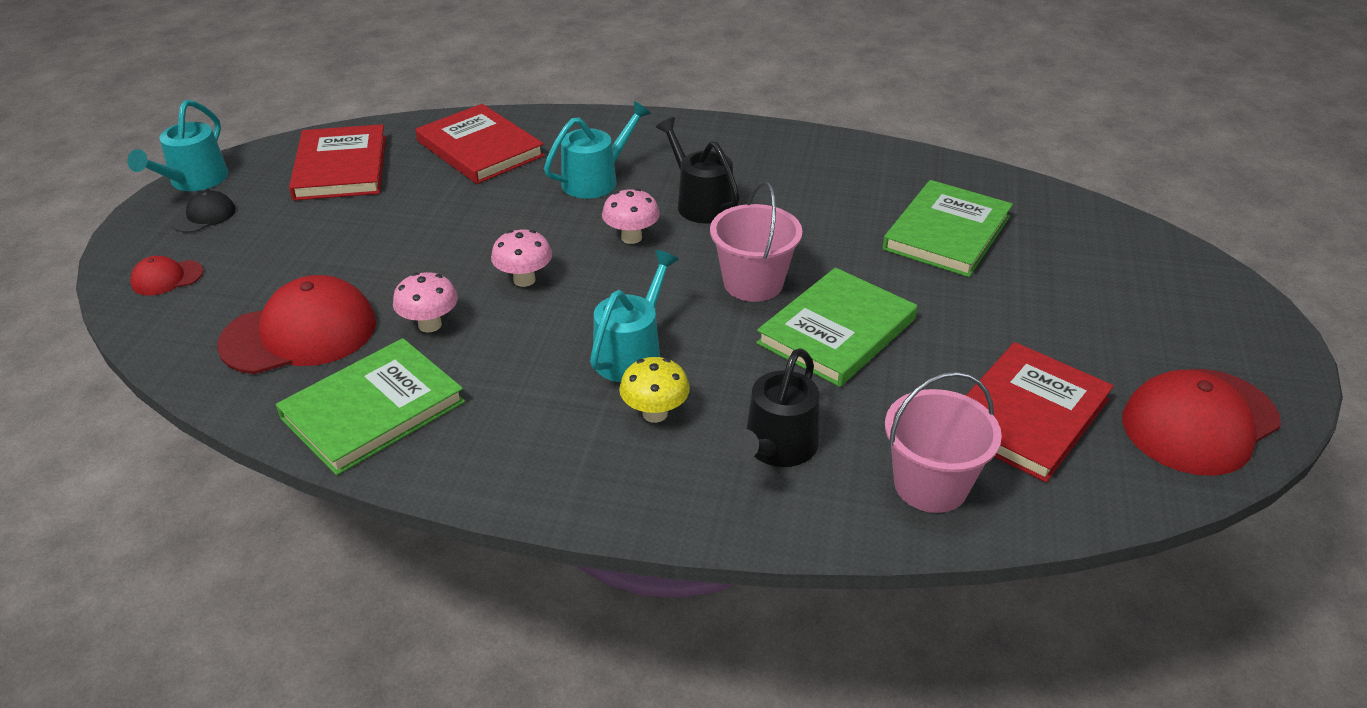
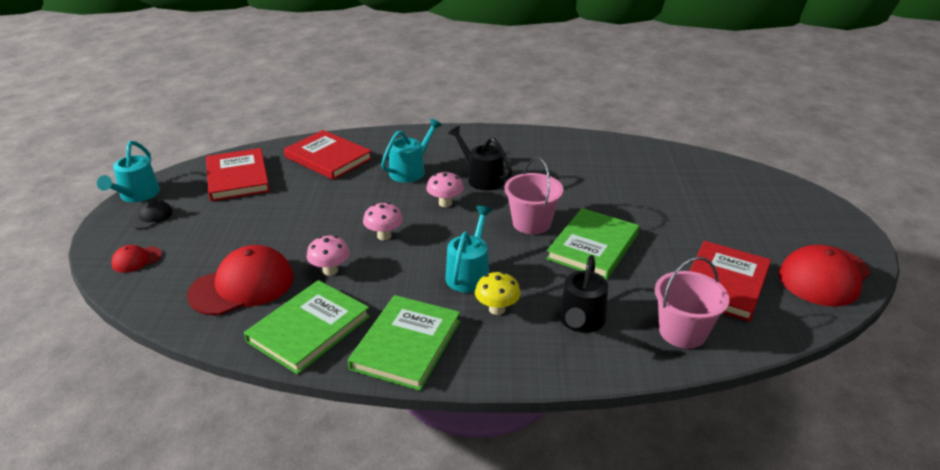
camera: 10 degrees left, 5 degrees down
green book [882,180,1013,277] -> green book moved to [348,295,460,391]

